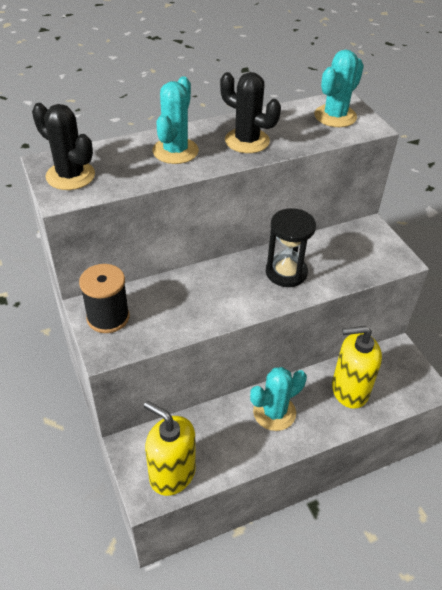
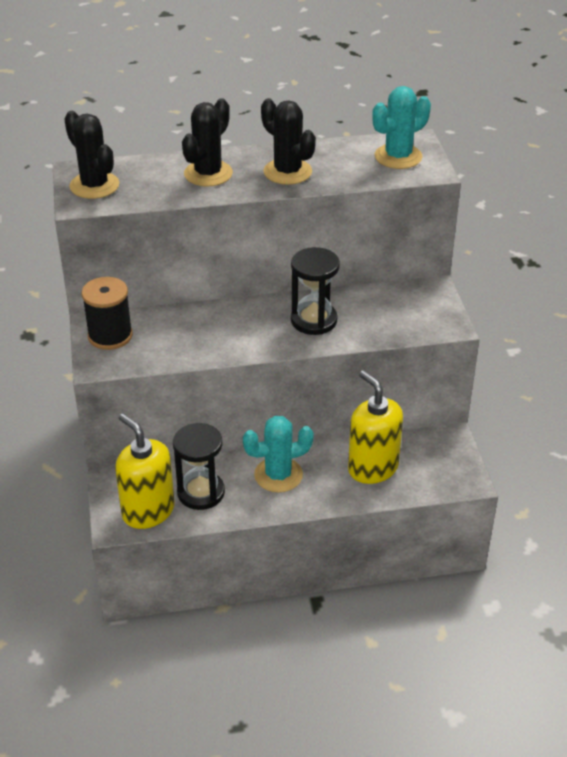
camera: 15 degrees right, 5 degrees down
turquoise cactus [153,76,199,164] -> black cactus [182,98,233,187]
yellow soap dispenser [332,326,382,409] -> yellow soap dispenser turned 45 degrees clockwise [348,370,403,484]
none -> black hourglass [173,423,225,510]

